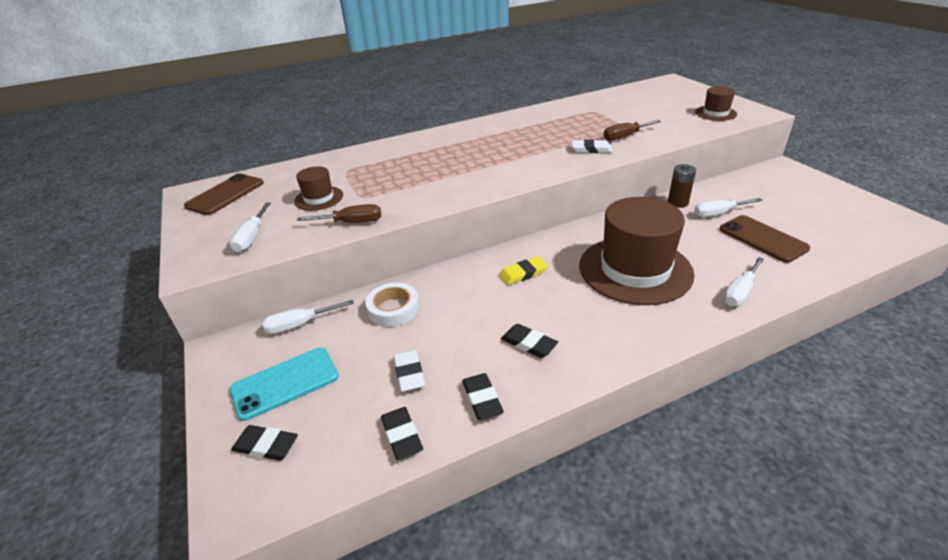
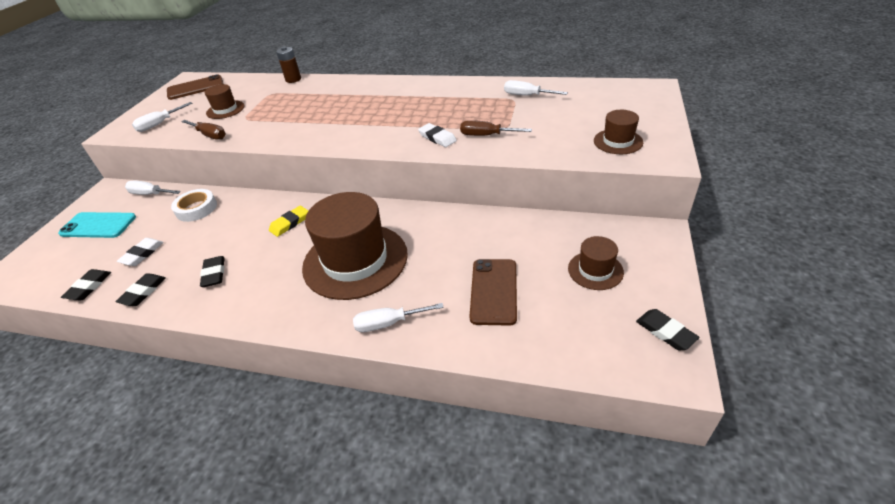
camera: 40 degrees right, 5 degrees up
black eraser [231,425,298,461] -> black eraser moved to [636,309,700,351]
yellow eraser [499,256,548,285] -> yellow eraser turned 60 degrees counterclockwise [269,206,309,237]
brown battery [668,164,696,208] -> brown battery moved to [276,46,301,83]
white screwdriver [694,198,763,217] -> white screwdriver moved to [504,80,568,95]
none -> brown hat [568,236,624,290]

